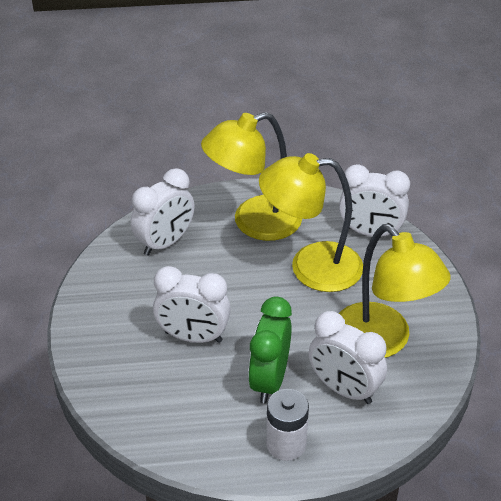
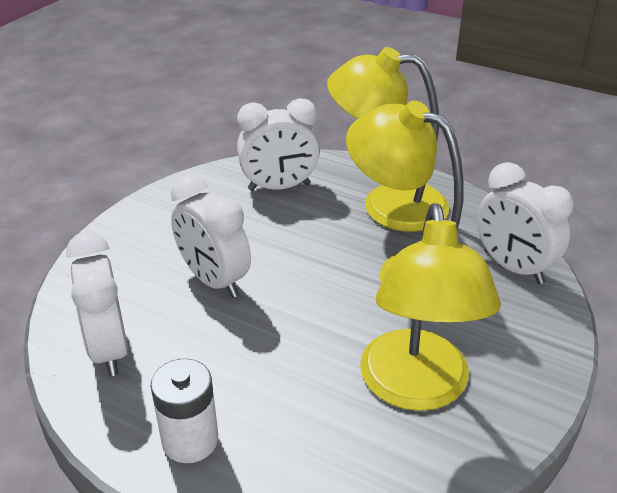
camera: 35 degrees right, 5 degrees down
green clock [248,297,292,403] -> none
white clock [309,311,387,404] -> white clock moved to [66,232,128,376]

